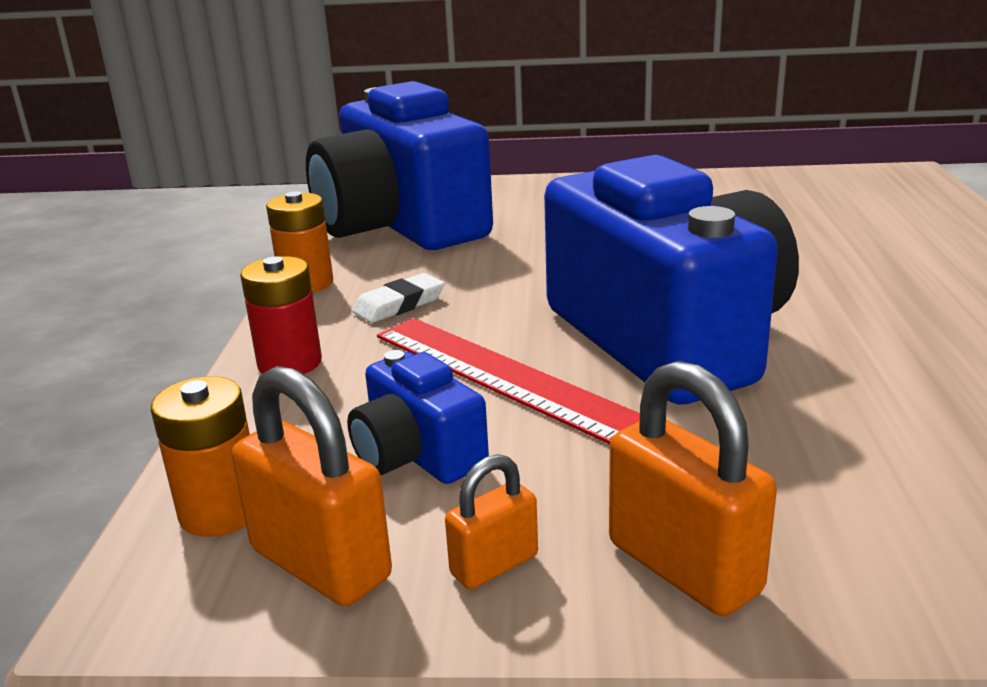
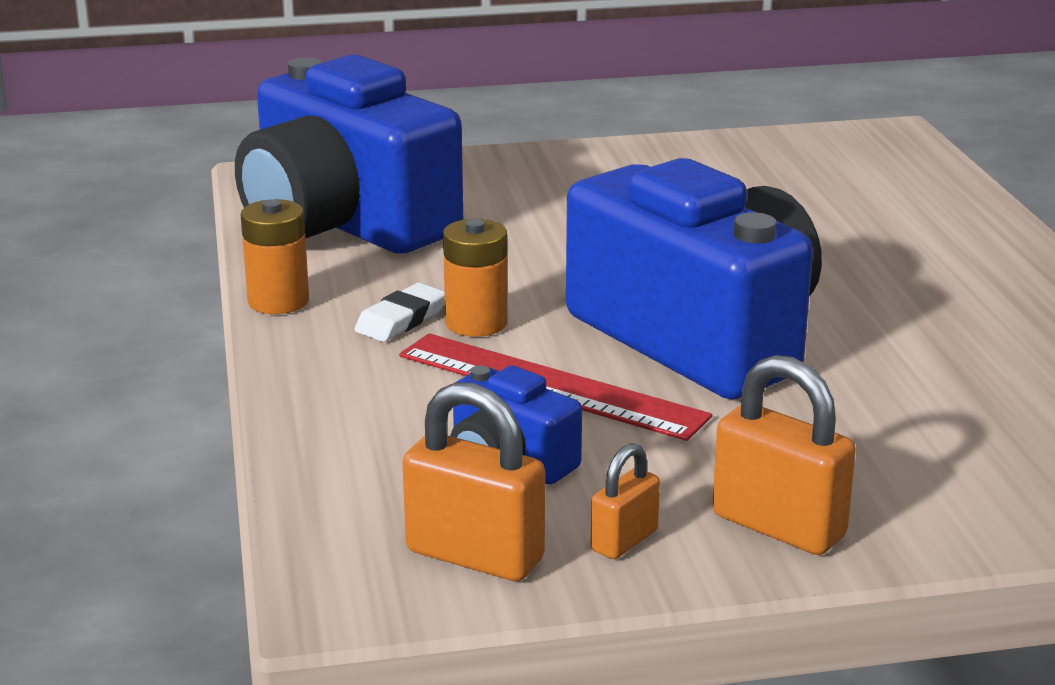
camera: 15 degrees left, 0 degrees up
orange battery [151,376,250,537] -> orange battery moved to [443,219,508,337]
red battery [240,256,322,374] -> none

